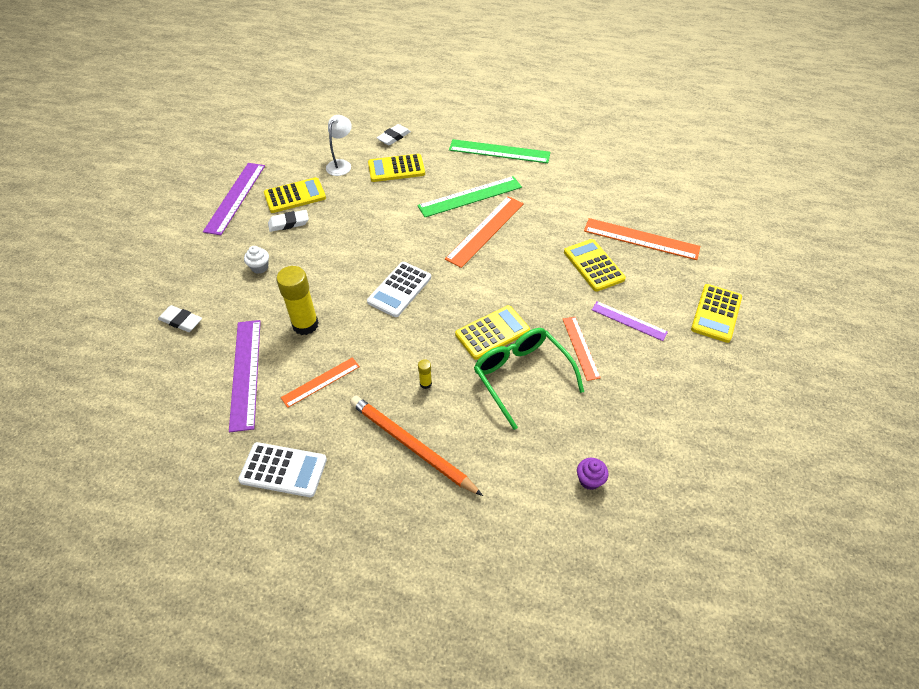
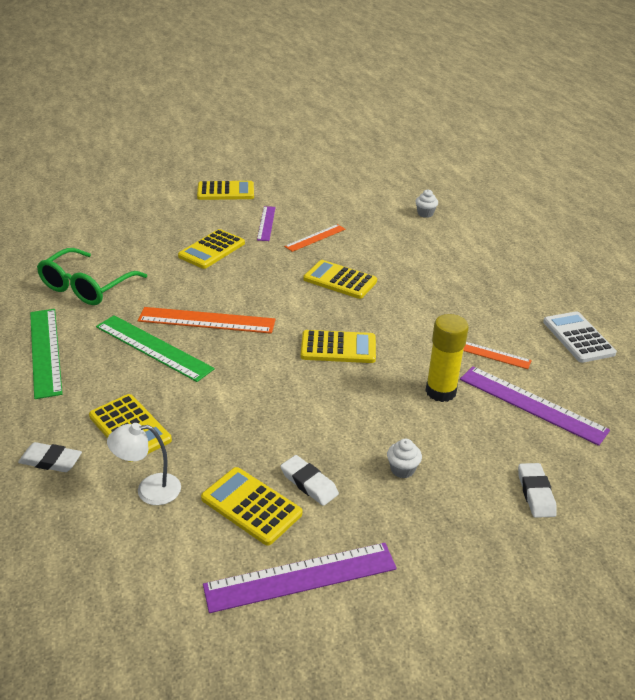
camera: 120 degrees left, 15 degrees down
purple ruler [229,320,261,432] -> purple ruler turned 75 degrees clockwise [460,366,610,446]
orange pencil [350,396,483,496] -> none
white calculator [367,262,431,317] -> yellow calculator [301,330,376,363]
yellow glue stick [418,359,432,389] -> none
green glasses [474,328,584,430] -> green glasses moved to [37,248,147,305]
purple cupcake [577,458,609,490] -> white cupcake [415,189,438,218]
orange ruler [584,218,700,260] -> none

